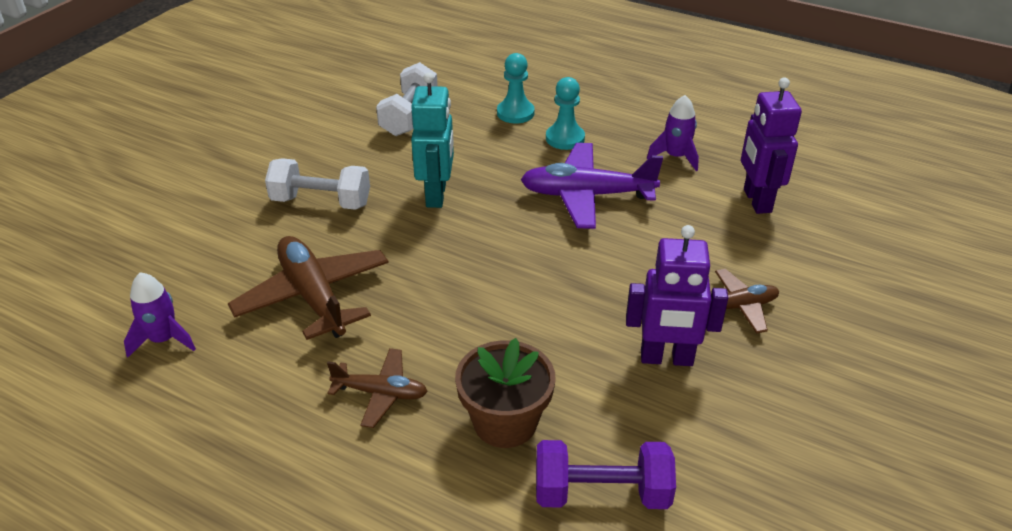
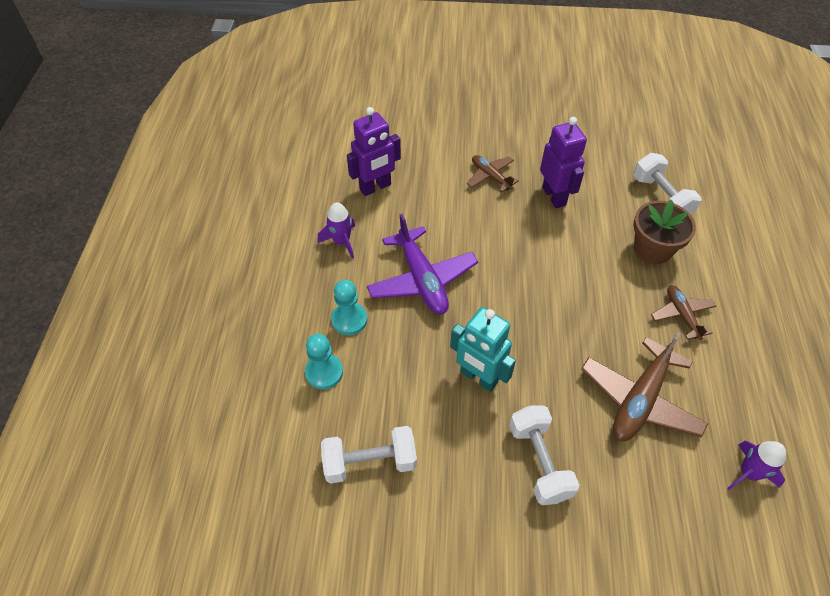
camera: 115 degrees left, 15 degrees up
turquoise robot [411,72,454,208] -> turquoise robot turned 120 degrees counterclockwise [450,307,516,392]
purple dumbbell [536,440,676,509] -> white dumbbell [633,153,702,215]

